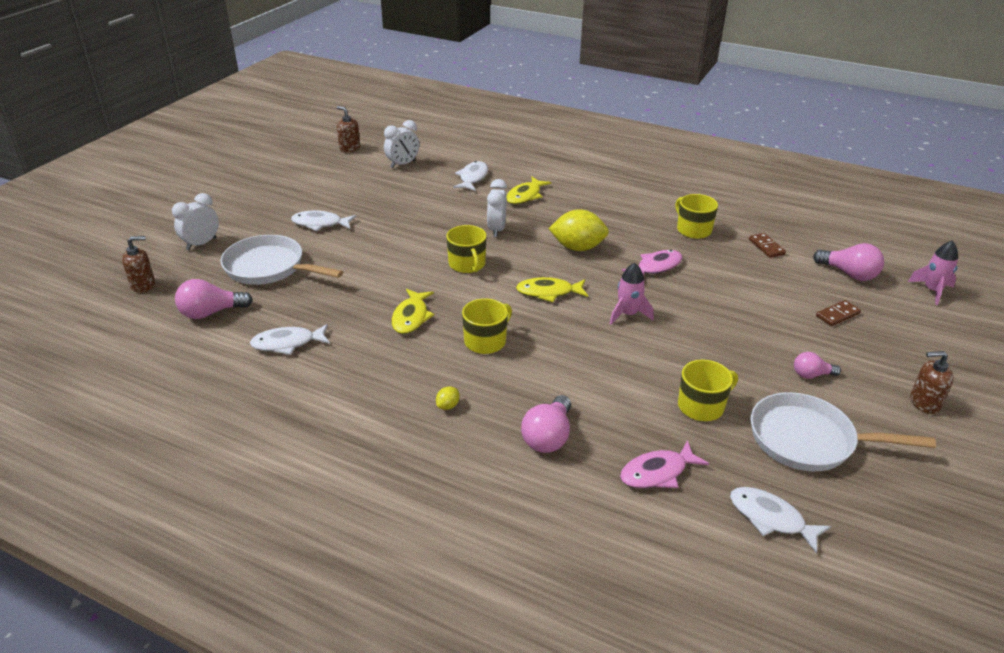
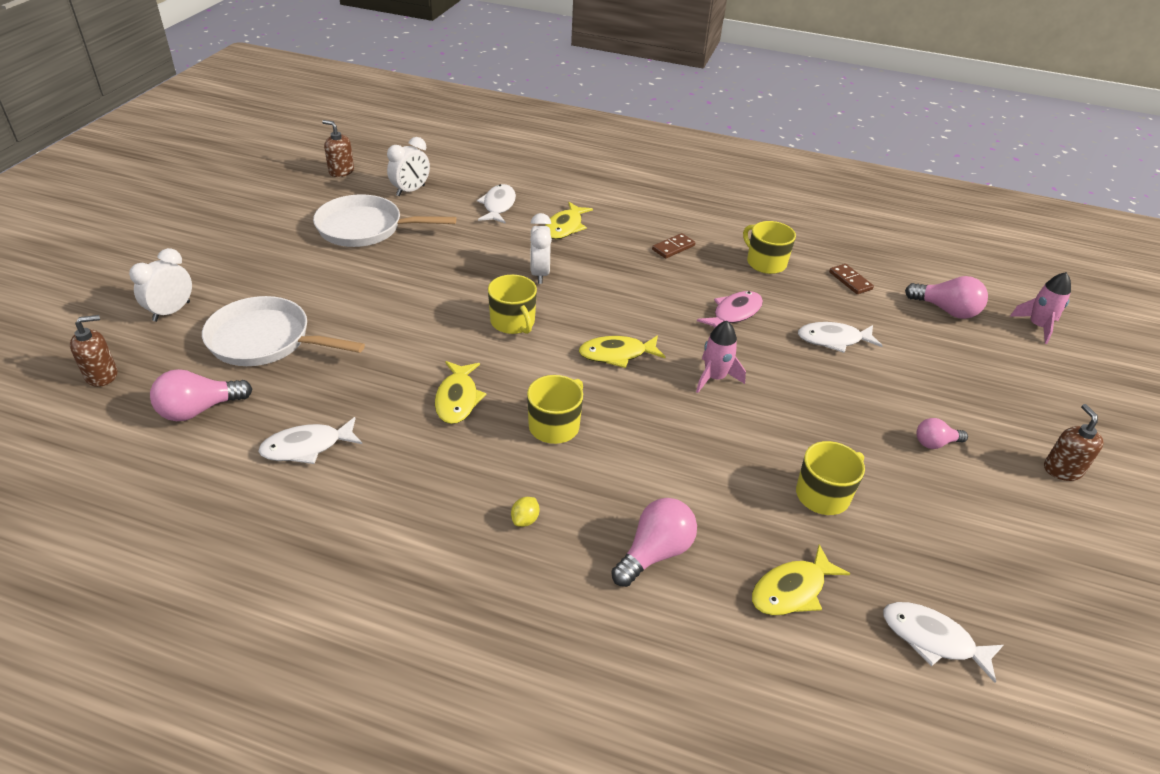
camera: 10 degrees left, 5 degrees up
white fish [291,210,356,231] -> white fish moved to [798,322,883,353]
pink light bulb [521,395,571,453] -> pink light bulb turned 150 degrees counterclockwise [611,498,697,587]
yellow lemon [548,209,609,251] -> none
pink fish [620,440,709,489] -> yellow fish [752,544,850,615]
white pan [750,392,936,471] -> white pan moved to [313,194,456,247]
brown domino [816,300,861,326] -> brown domino moved to [652,233,695,259]
brown soap dispenser [910,351,954,414] -> brown soap dispenser turned 90 degrees clockwise [1044,404,1104,481]

